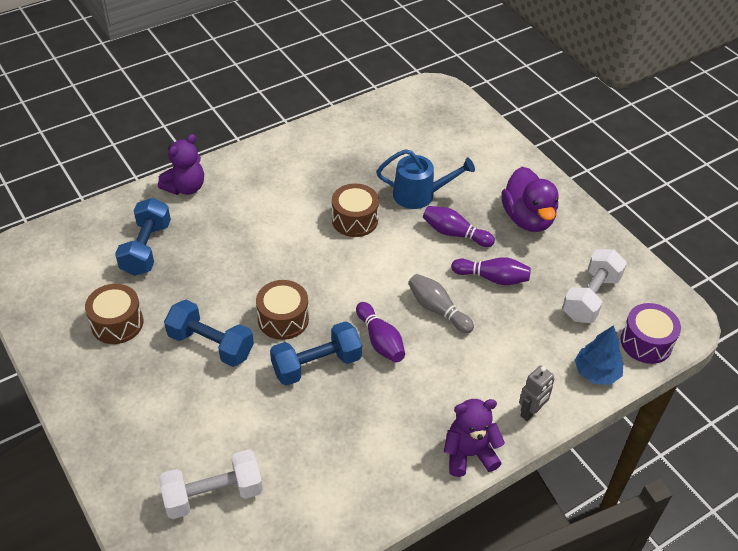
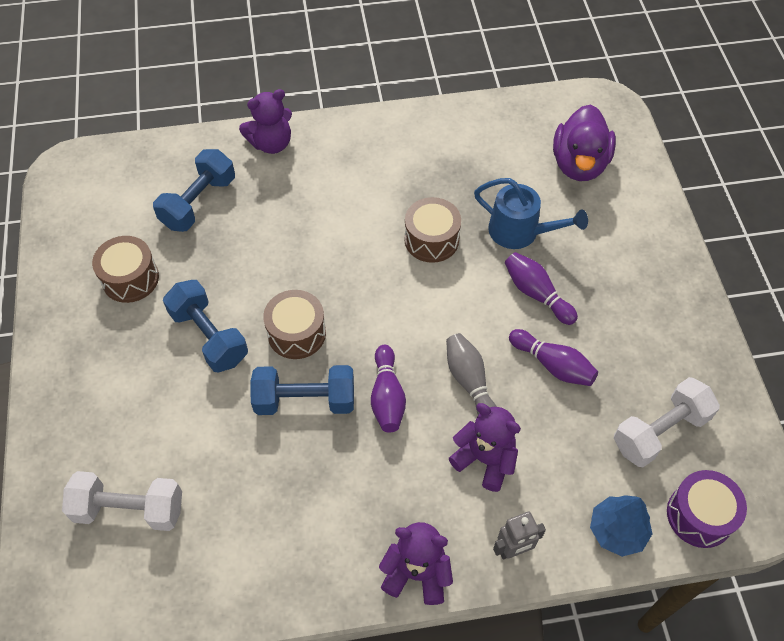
camera: 25 degrees right, 10 degrees up
purple duck [501,167,559,232] -> purple duck moved to [553,104,616,181]
none -> purple teddy bear [449,403,521,492]

